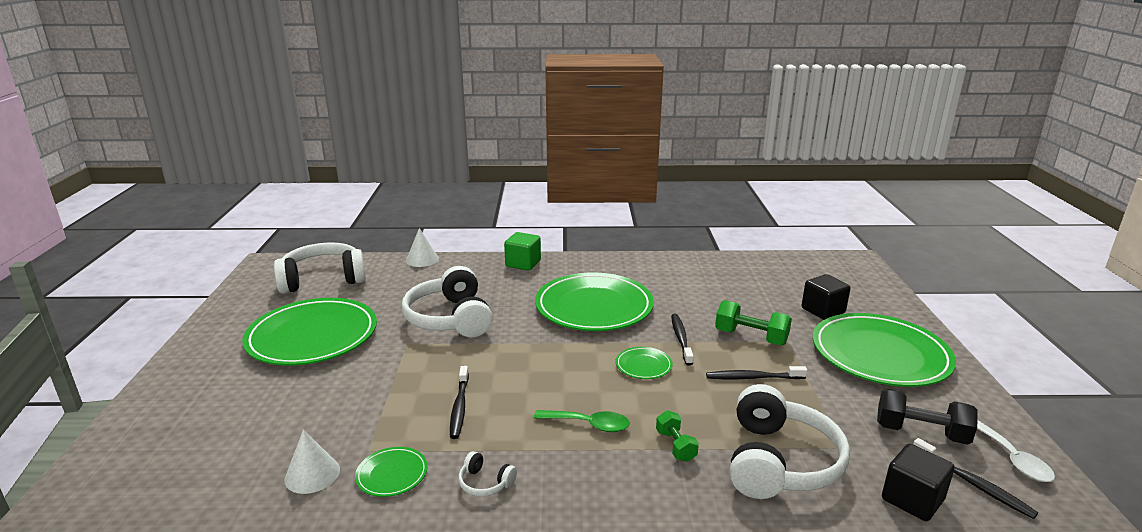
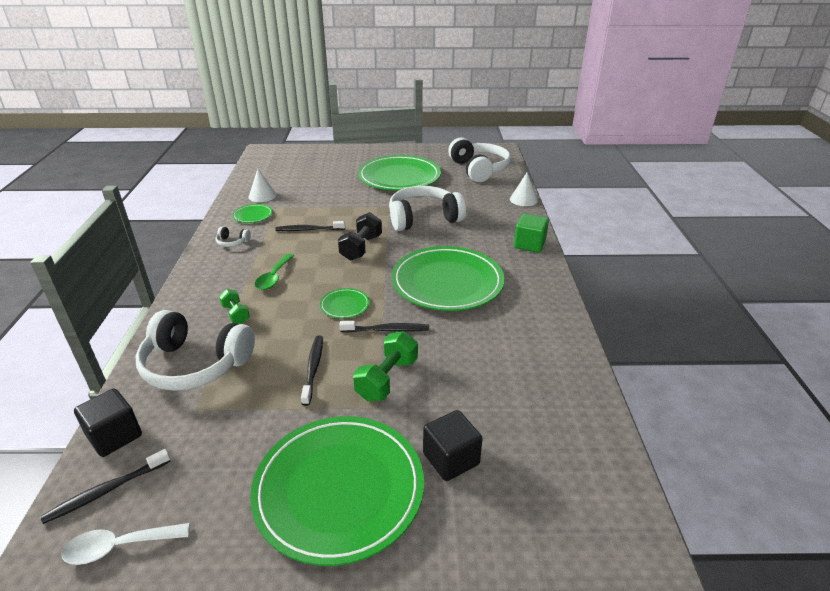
camera: 90 degrees right, 10 degrees up
white headphones [458,451,517,497] -> white headphones turned 105 degrees counterclockwise [215,227,251,247]
green dumbbell [656,410,699,462] -> green dumbbell turned 75 degrees clockwise [219,289,250,324]
black dumbbell [877,389,977,445] -> black dumbbell moved to [338,212,382,261]

